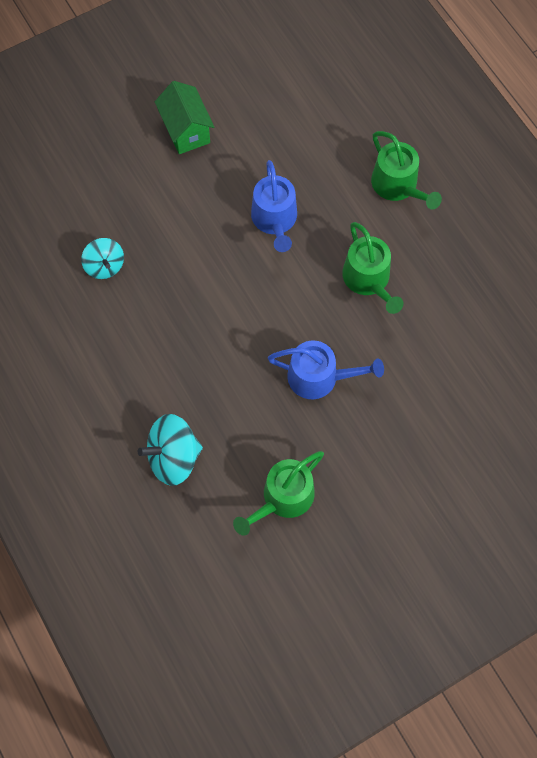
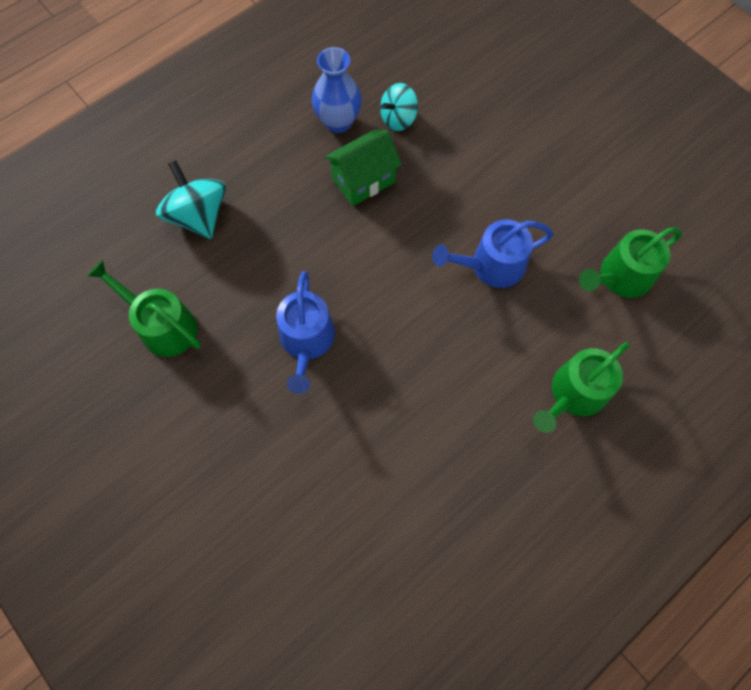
camera: 80 degrees right, 0 degrees up
green house [155,81,214,154] -> green house moved to [325,130,402,206]
green watering can [342,222,403,314] -> green watering can moved to [579,227,682,298]
none -> blue vase [312,47,362,133]

